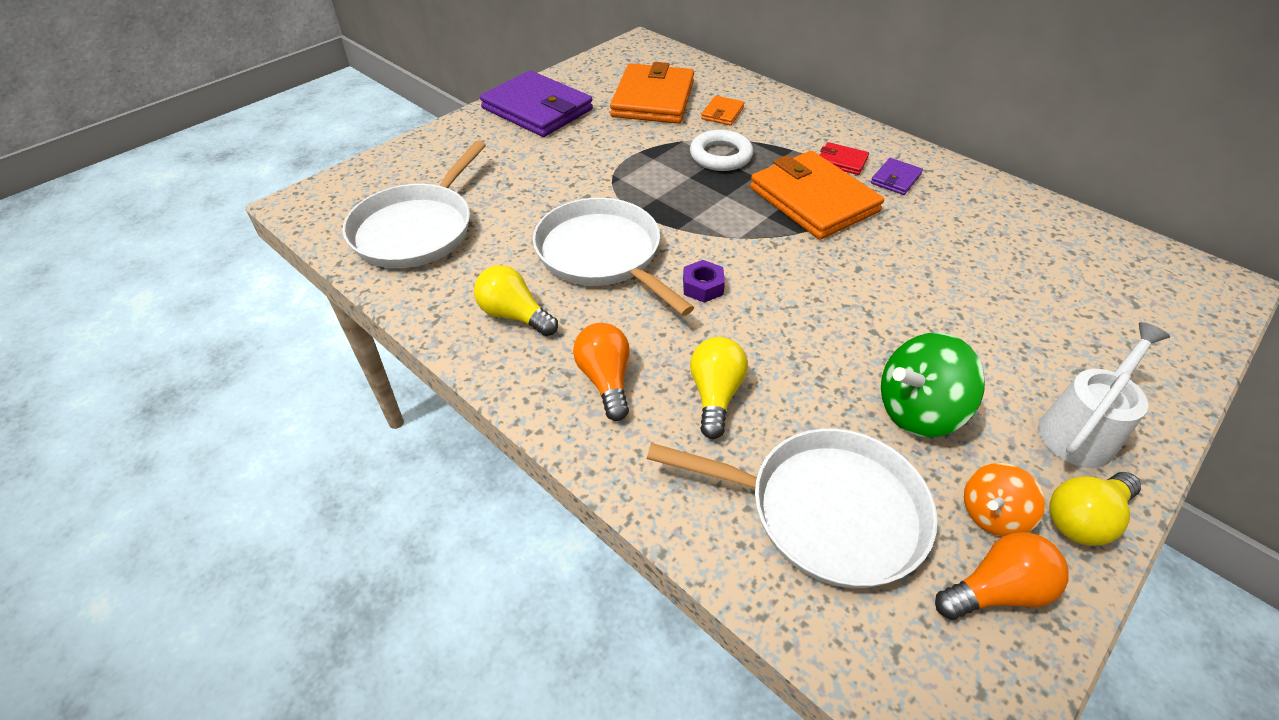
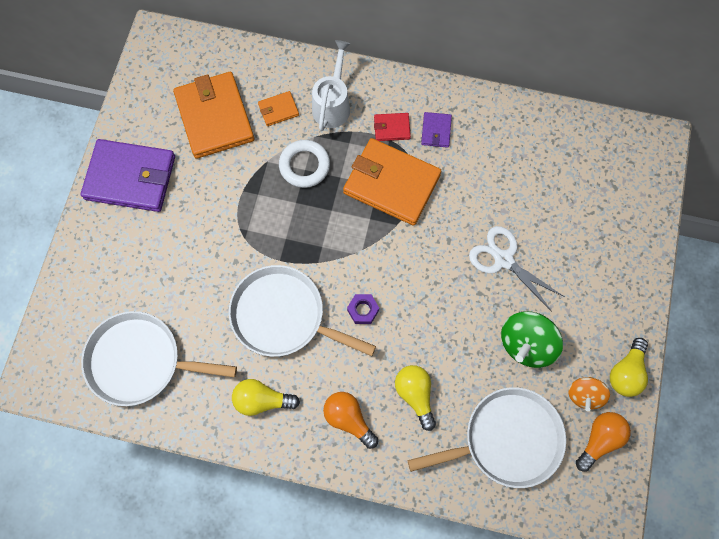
camera: 30 degrees left, 25 degrees up
white pan [343,141,486,268] -> white pan turned 105 degrees clockwise [81,311,237,406]
orange wallet [701,96,744,126] -> orange wallet turned 75 degrees clockwise [258,91,299,126]
white watering can [1038,322,1170,468] -> white watering can moved to [312,40,350,131]
none -> white scissors [469,226,565,312]

